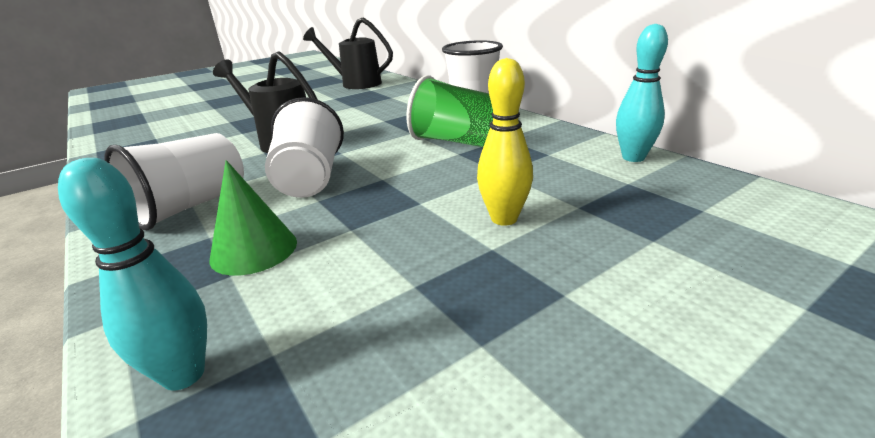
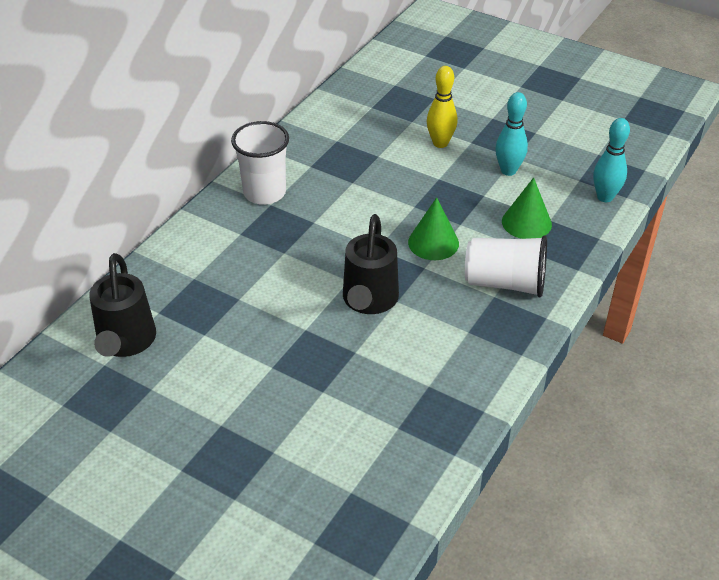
camera: 115 degrees left, 15 degrees up
white cup [265,97,344,198] -> green cone [408,197,459,260]
green cup [407,75,493,147] -> none
turquoise bowling pin [616,24,668,162] -> turquoise bowling pin moved to [496,92,528,176]

